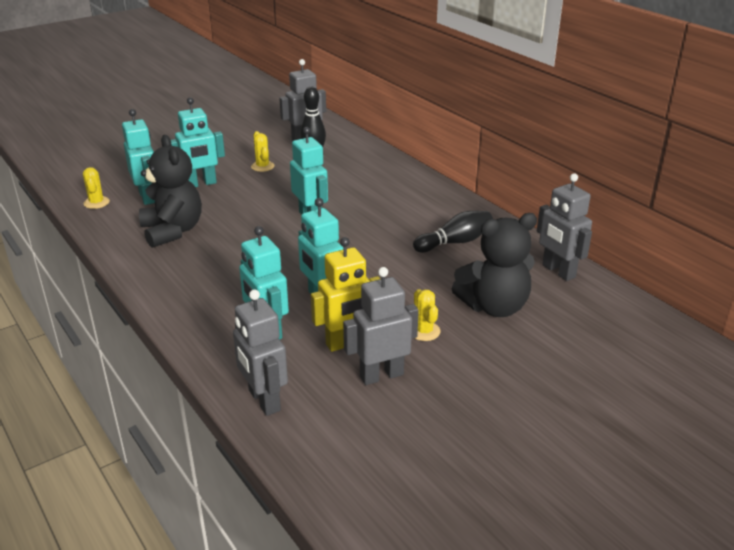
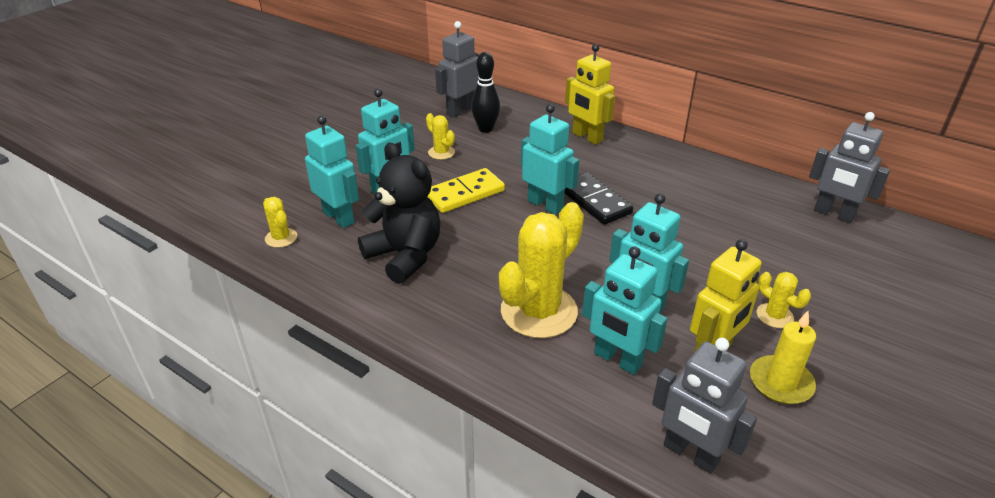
camera: 20 degrees left, 5 degrees up
grey robot [343,267,419,385] -> yellow candle [750,311,816,404]
black bowling pin [413,211,493,253] -> none
black teddy bear [452,213,537,317] -> none
none -> yellow domino [428,168,505,213]
none -> yellow cactus [499,202,584,338]
none -> black domino [564,172,633,225]
none -> yellow robot [565,44,615,145]

